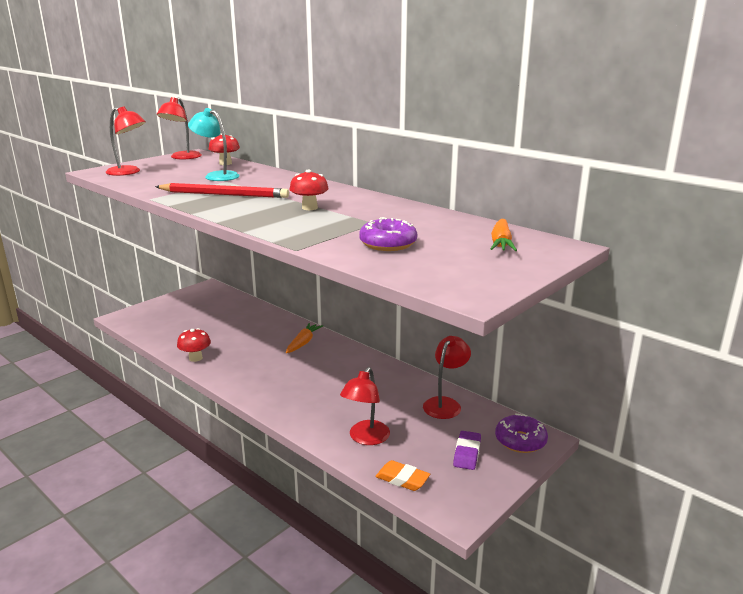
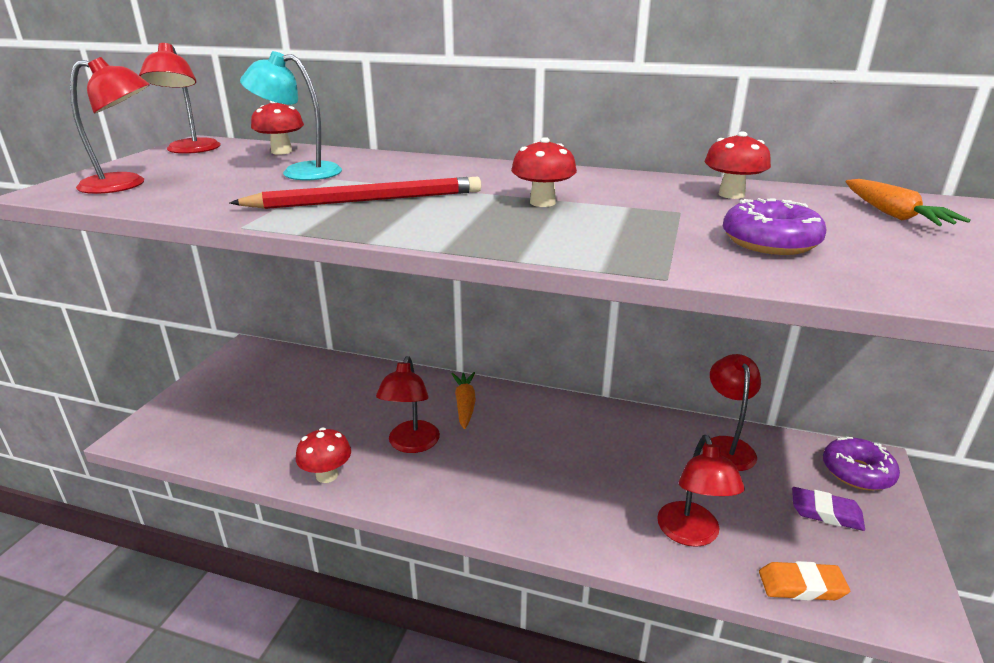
camera: 25 degrees left, 5 degrees up
purple eraser [453,431,481,470] -> purple eraser turned 60 degrees counterclockwise [792,487,865,531]
none -> red lamp [376,356,440,453]
none -> red mushroom [705,131,771,199]

